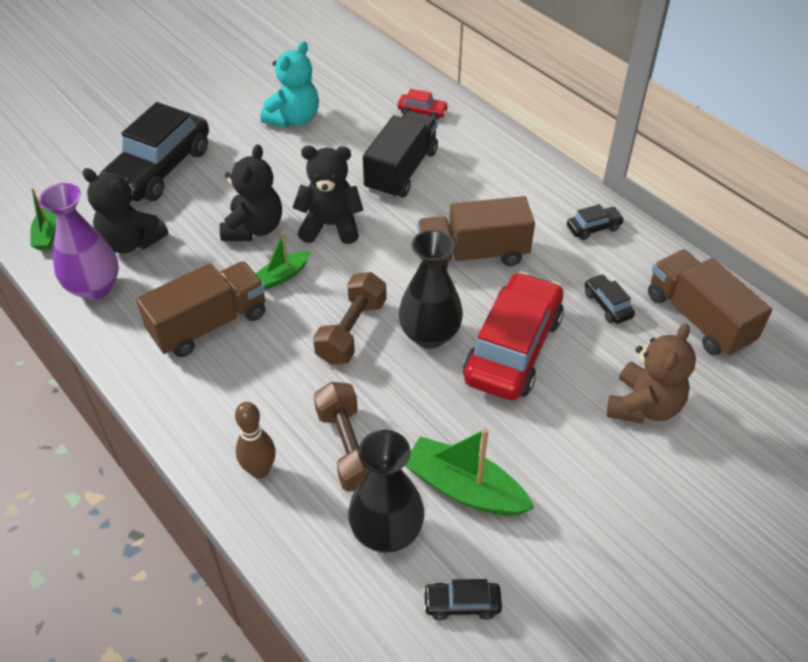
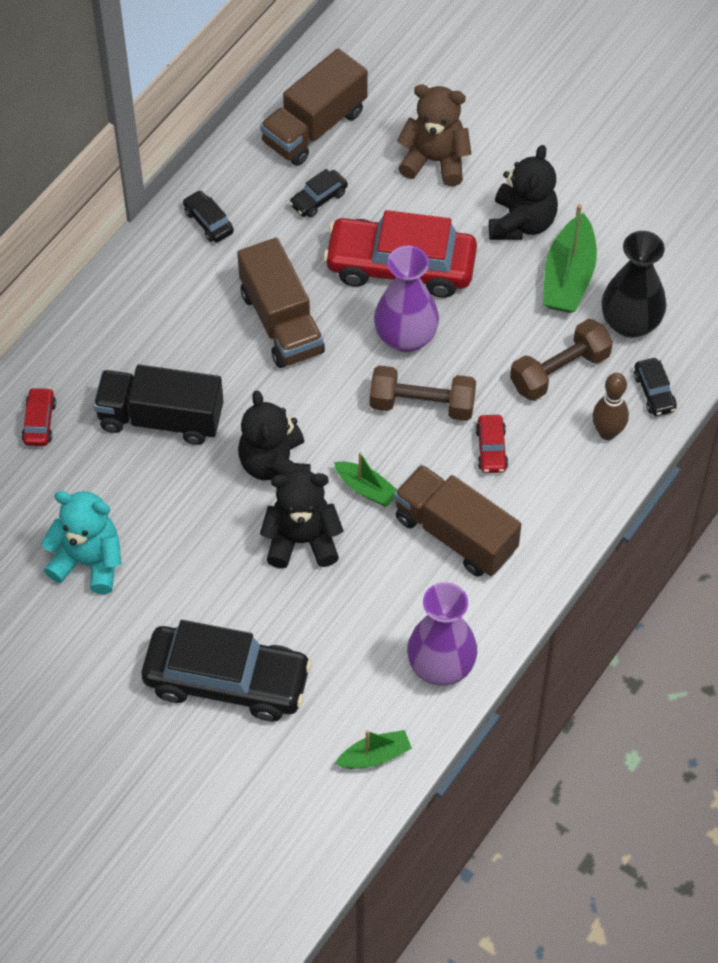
camera: 105 degrees left, 10 degrees up
black teddy bear [83,168,168,254] -> black teddy bear moved to [489,145,558,240]
black vase [399,230,463,349] -> purple vase [374,246,439,352]
black car [423,579,502,620] -> black car moved to [634,358,677,416]
none -> red car [475,415,508,473]

